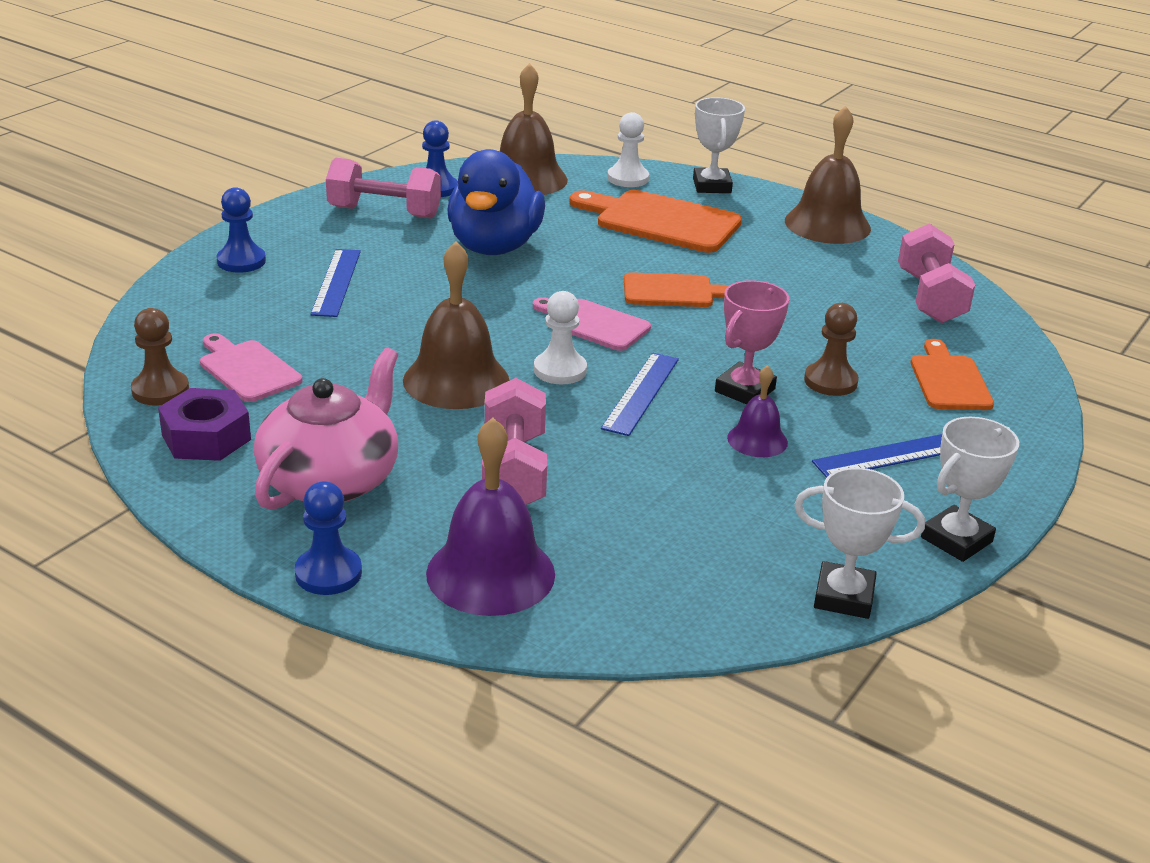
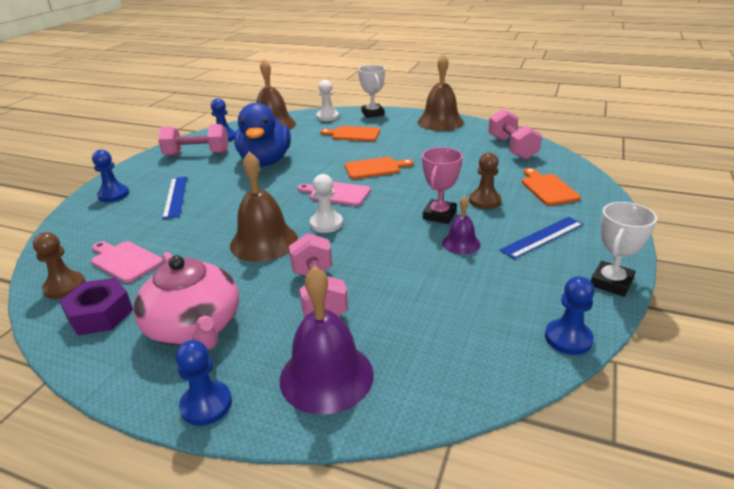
camera: 10 degrees left, 0 degrees up
pink teapot [254,348,398,510] -> pink teapot turned 135 degrees clockwise [133,252,239,350]
orange cutting board [569,190,742,253] -> orange cutting board [320,126,380,141], size x0.62
blue ruler [601,353,679,436] -> none
white trophy [794,468,925,619] -> blue pawn [545,276,595,355]

